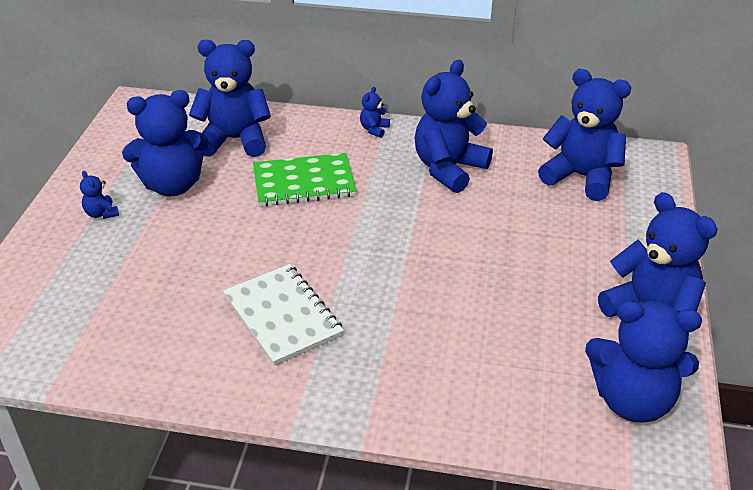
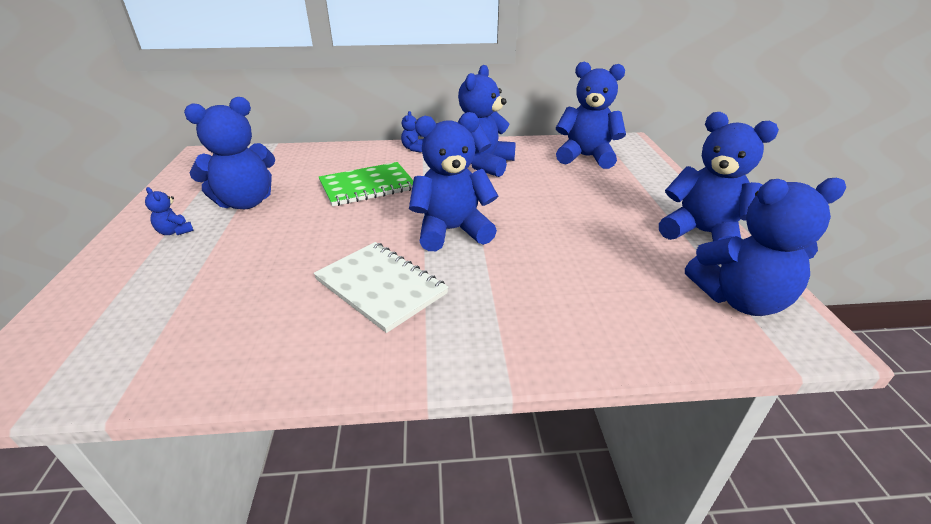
camera: 15 degrees left, 5 degrees down
blue teddy bear [189,40,271,157] -> blue teddy bear moved to [409,112,498,251]

